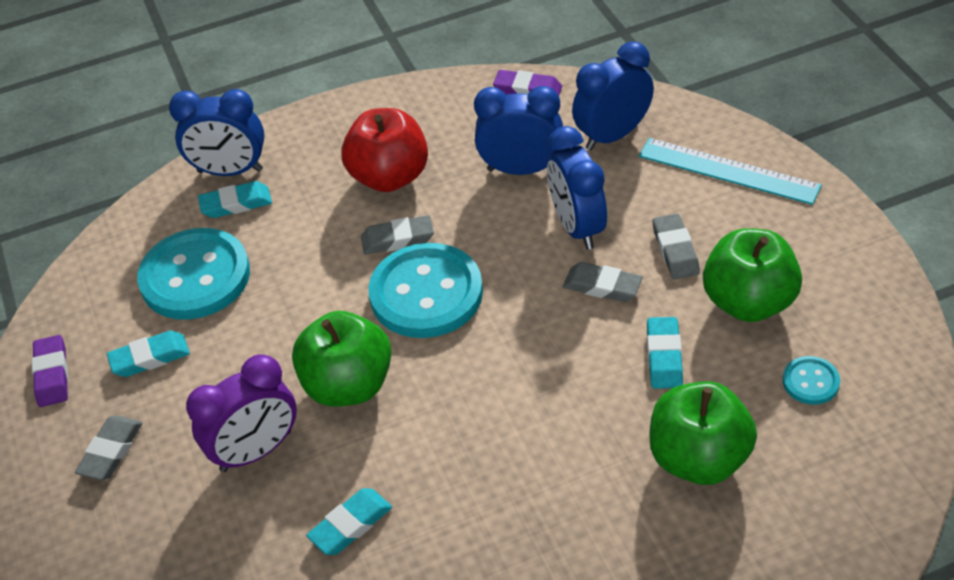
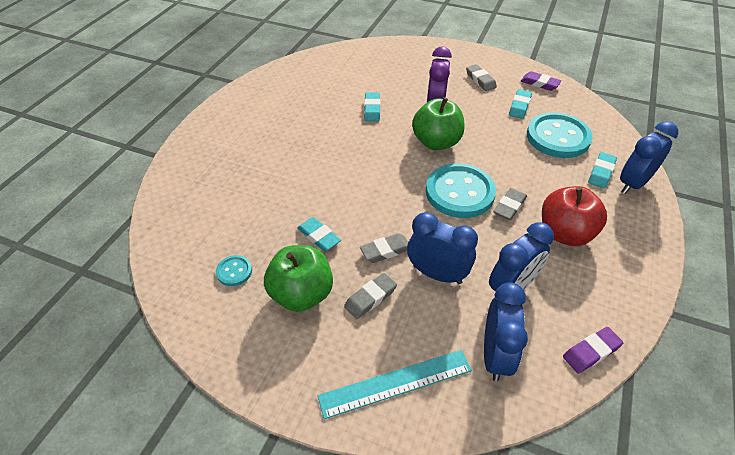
camera: 130 degrees right, 0 degrees up
green apple [649,381,757,485] -> none
grey eraser [653,213,700,279] -> grey eraser turned 75 degrees counterclockwise [344,273,397,319]

